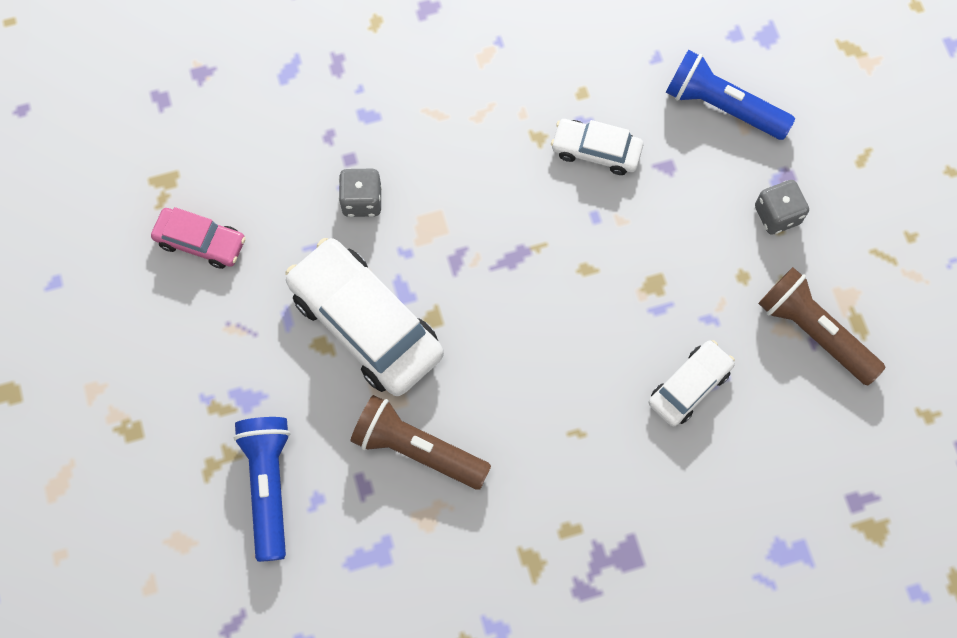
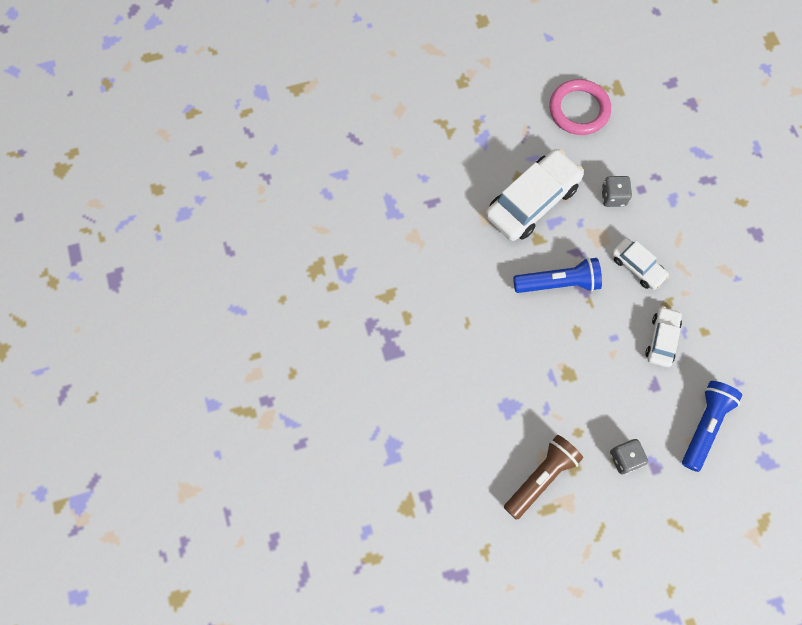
camera: 90 degrees right, 0 degrees up
pink car [151,207,246,269] -> pink ring [549,79,611,135]
blue flashlight [234,417,290,562] -> blue flashlight moved to [513,257,602,293]
brown flashlight [350,395,491,490] -> none
white car [648,340,735,426] -> white car moved to [612,238,669,290]

